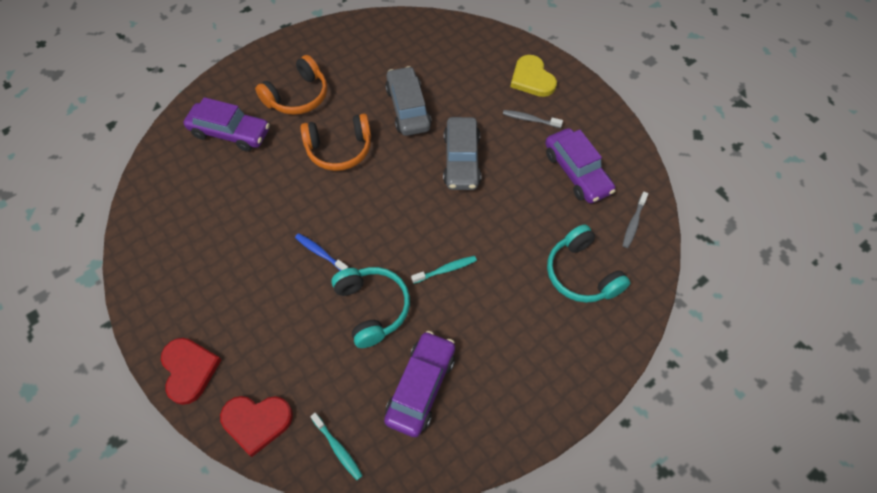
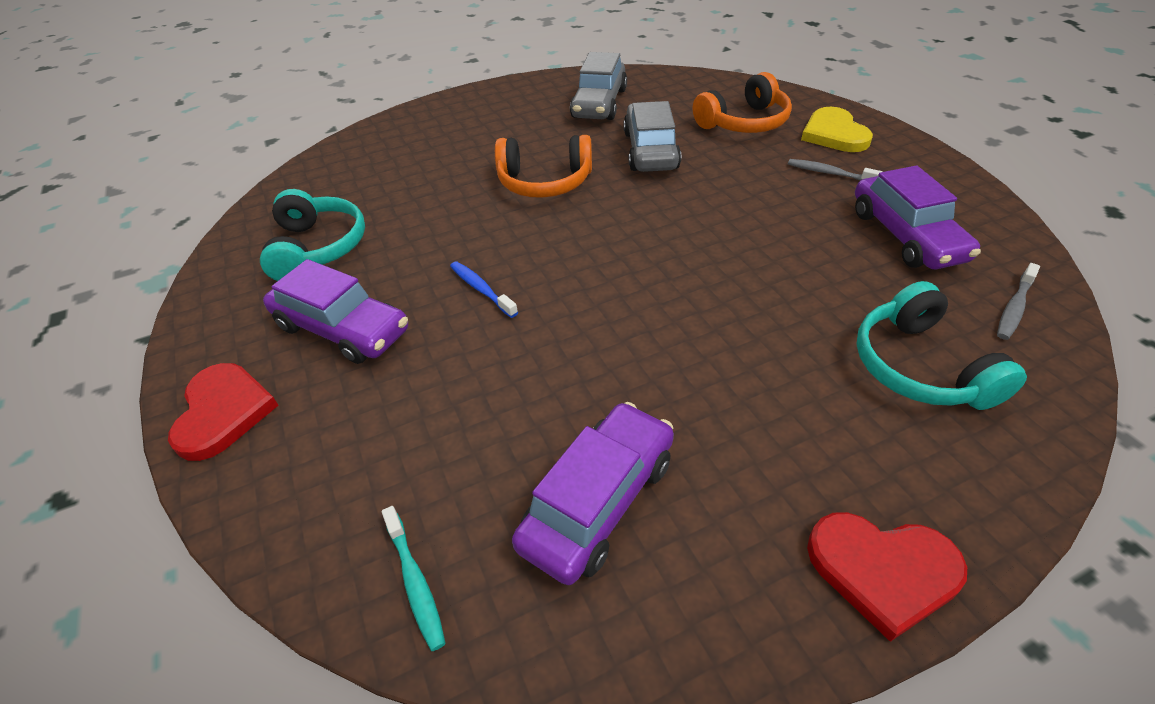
camera: 15 degrees right, 15 degrees down
purple car [184,97,270,152] -> purple car moved to [263,259,408,364]
red heart [220,396,293,457] -> red heart moved to [807,512,967,642]
orange headphones [255,55,327,115] -> orange headphones moved to [693,72,792,133]
turquoise headphones [331,267,410,348] -> turquoise headphones moved to [260,189,365,281]
turquoise toothbrush [411,256,477,284] -> none
grey car [443,117,481,190] -> grey car moved to [570,52,627,120]

